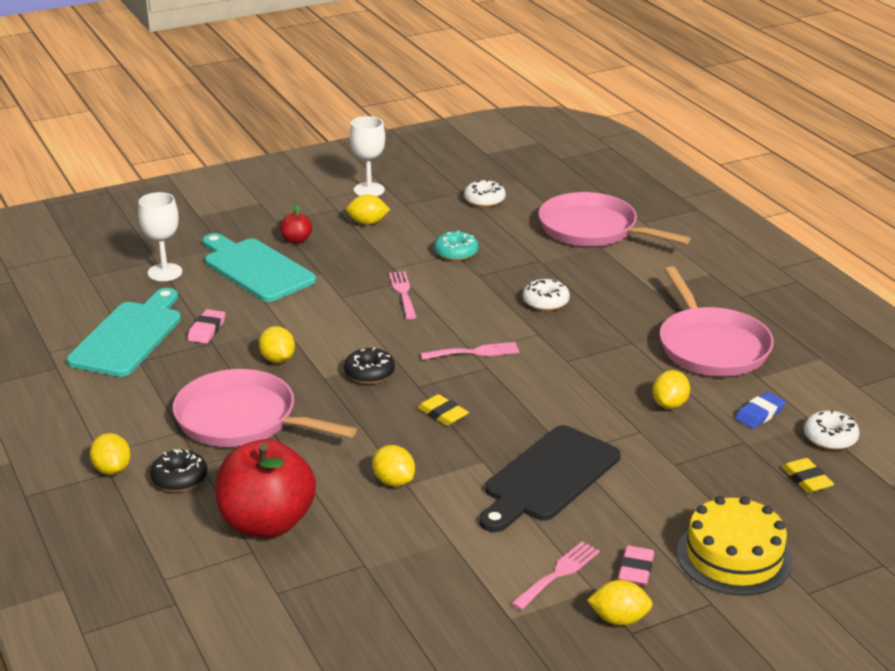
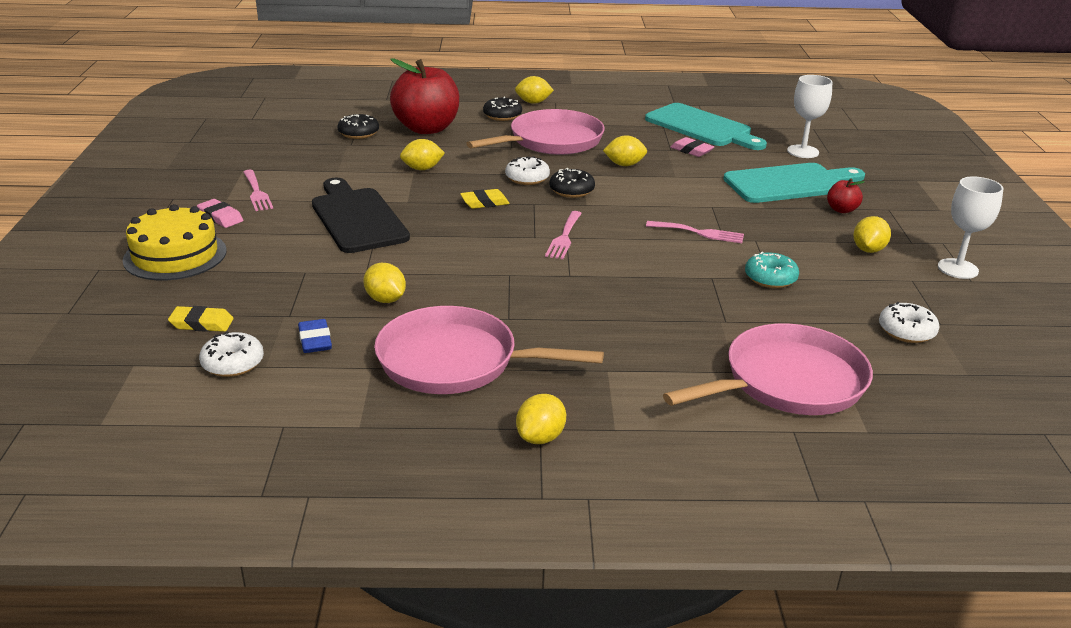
camera: 115 degrees right, 0 degrees up
white donut [523,279,570,311] -> white donut moved to [505,156,550,185]
yellow lemon [587,580,653,625] -> yellow lemon moved to [516,394,566,444]
none -> black donut [338,114,379,139]

